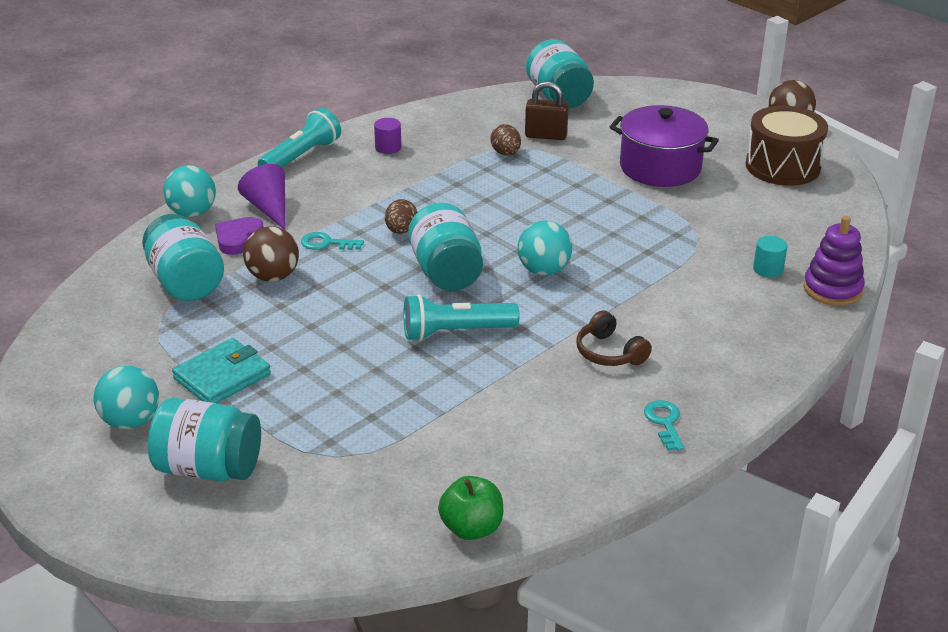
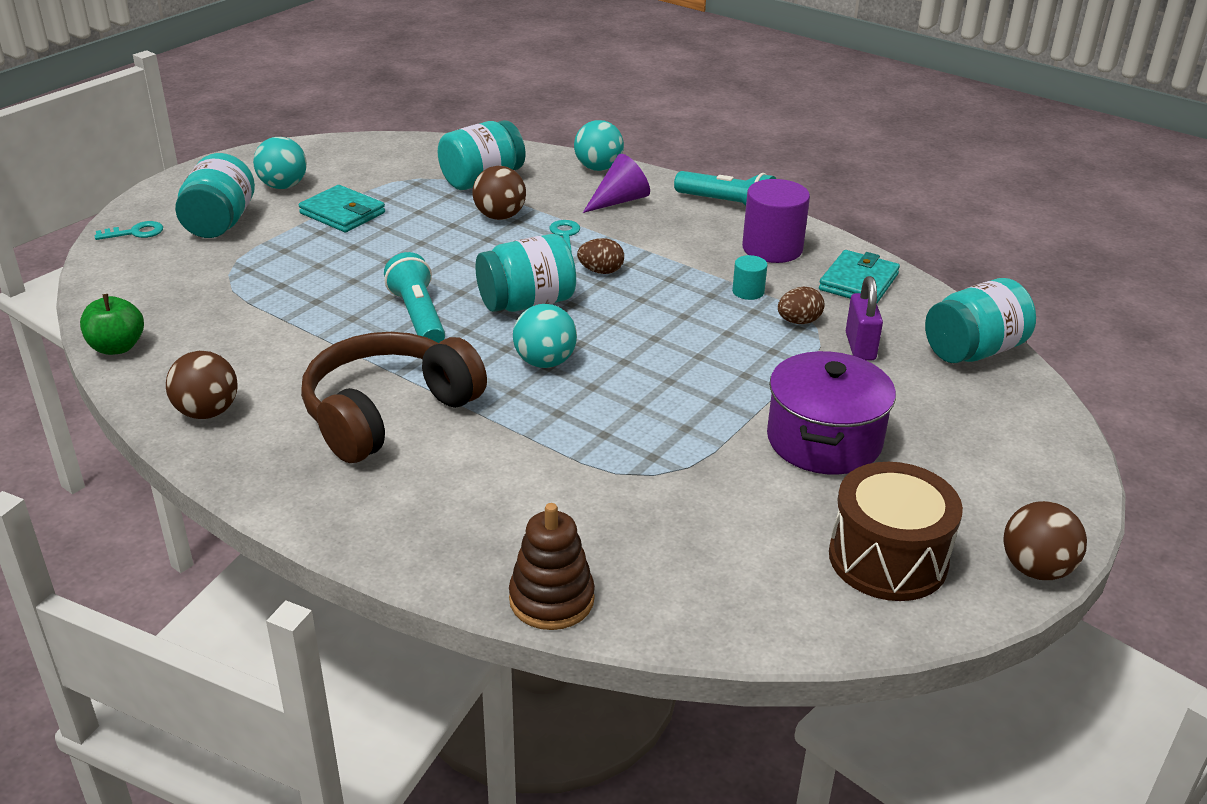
camera: 80 degrees right, 0 degrees up
purple heart [215,217,263,255] -> none
purple cylinder [374,118,401,154] -> purple cylinder [742,179,810,263], size x2.00
brown padlock [525,81,569,140] -> purple padlock [846,276,883,361]
brown headphones [576,311,652,366] -> brown headphones [301,332,487,463], size x2.11
turquoise key [644,400,684,451] -> turquoise key moved to [95,221,163,240]
turquoise cylinder [753,236,788,278] -> turquoise cylinder moved to [732,255,767,300]
purple stacking toy [803,216,865,306] -> brown stacking toy [509,503,595,630]
none -> brown ball [166,351,237,419]
none -> turquoise wallet [819,250,900,303]

